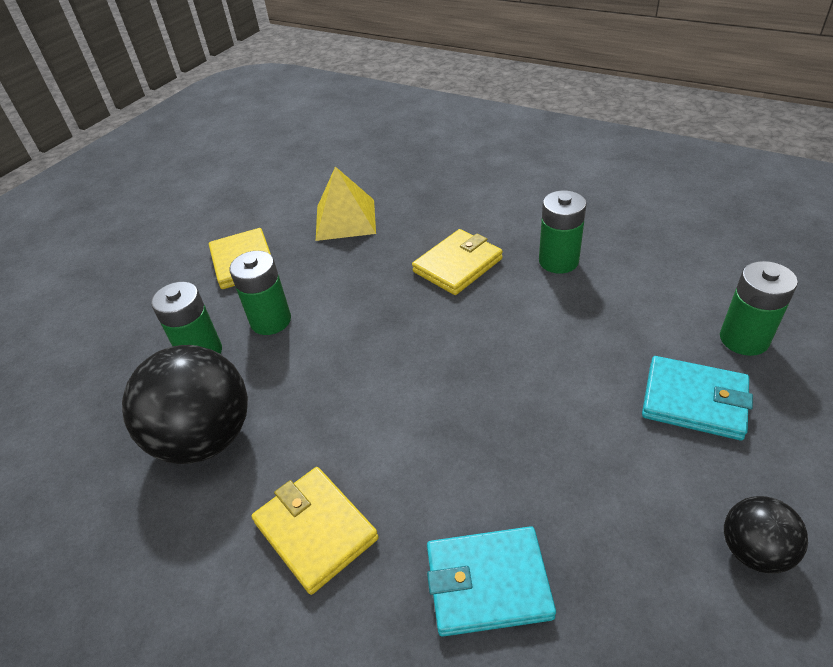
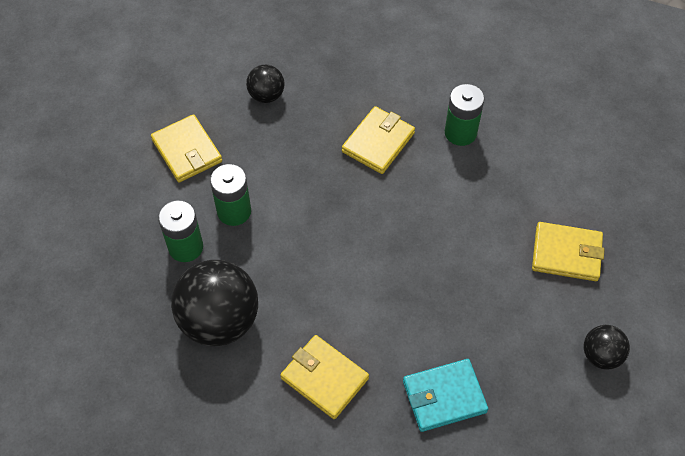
camera: 15 degrees left, 15 degrees up
yellow pyramid [316,166,376,241] -> black ball [246,65,284,103]
turquoise wallet [642,356,753,440] -> yellow wallet [532,222,605,281]
green battery [720,261,798,356] -> none

